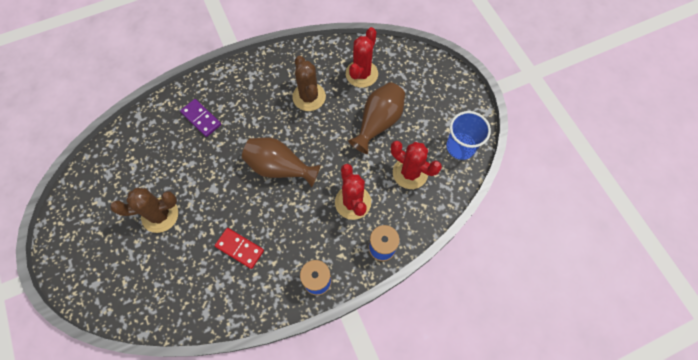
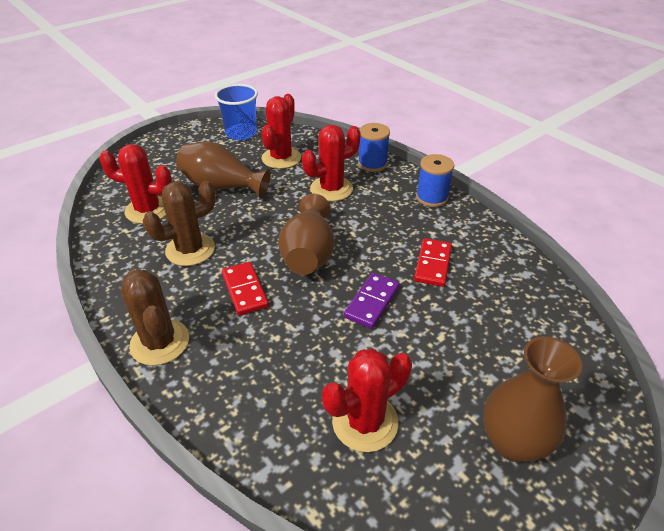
camera: 105 degrees left, 25 degrees down
brown cactus [110,188,178,233] -> brown cactus moved to [121,270,189,366]
purple domino [180,99,221,137] -> purple domino moved to [344,273,400,329]
none -> red domino [222,262,269,315]
none -> red cactus [322,348,412,452]
none -> brown vase [483,337,582,462]

